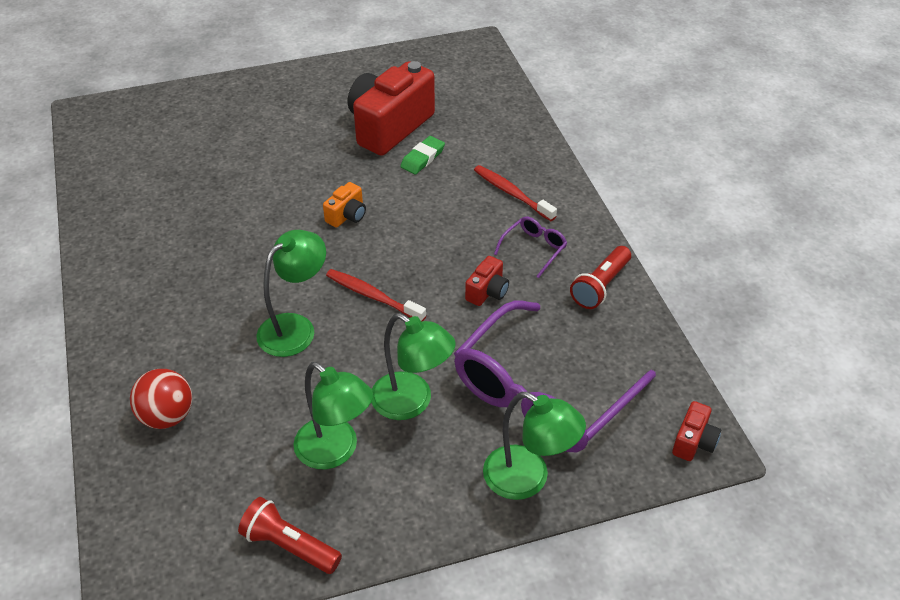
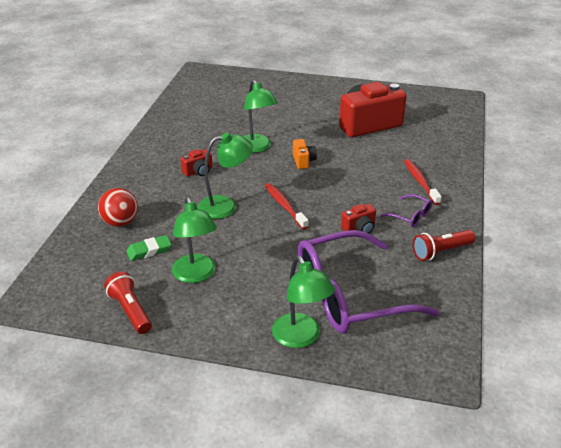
camera: 30 degrees right, 10 degrees down
orange camera [323,182,366,228] -> orange camera turned 75 degrees counterclockwise [293,139,317,169]
green lamp [371,313,456,420] -> green lamp moved to [243,80,278,153]
green eraser [400,136,445,174] -> green eraser moved to [126,235,172,261]
purple glasses [494,216,567,278] -> purple glasses turned 60 degrees clockwise [380,194,432,227]
red camera [672,401,721,461] -> red camera moved to [181,149,213,177]

